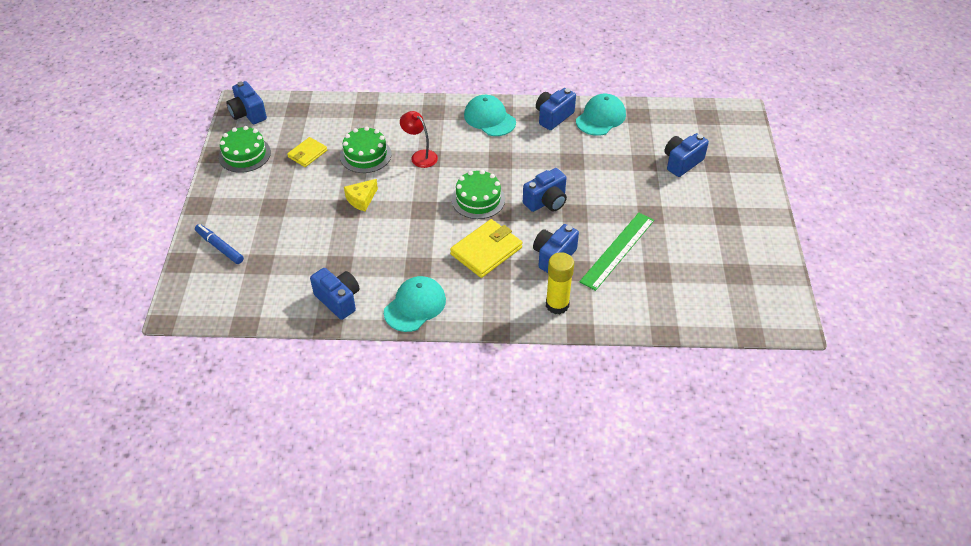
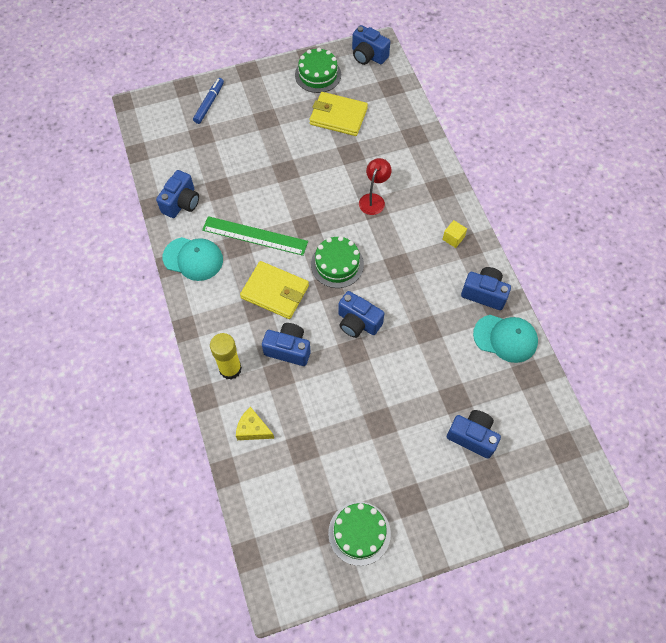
camera: 70 degrees right, 15 degrees up
blue camera [226,81,267,124] -> blue camera turned 90 degrees counterclockwise [352,25,390,65]
yellow wallet [287,137,327,167] -> yellow wallet [309,92,368,136], size x1.66
green cake [340,126,392,173] -> green cake moved to [328,502,391,566]
yellow cheese [344,179,378,211] -> yellow cheese moved to [236,407,274,440]
turquoise cap [464,95,516,136] -> yellow cube [442,220,467,248]
green ruler [579,213,654,291] -> green ruler moved to [202,216,308,256]

